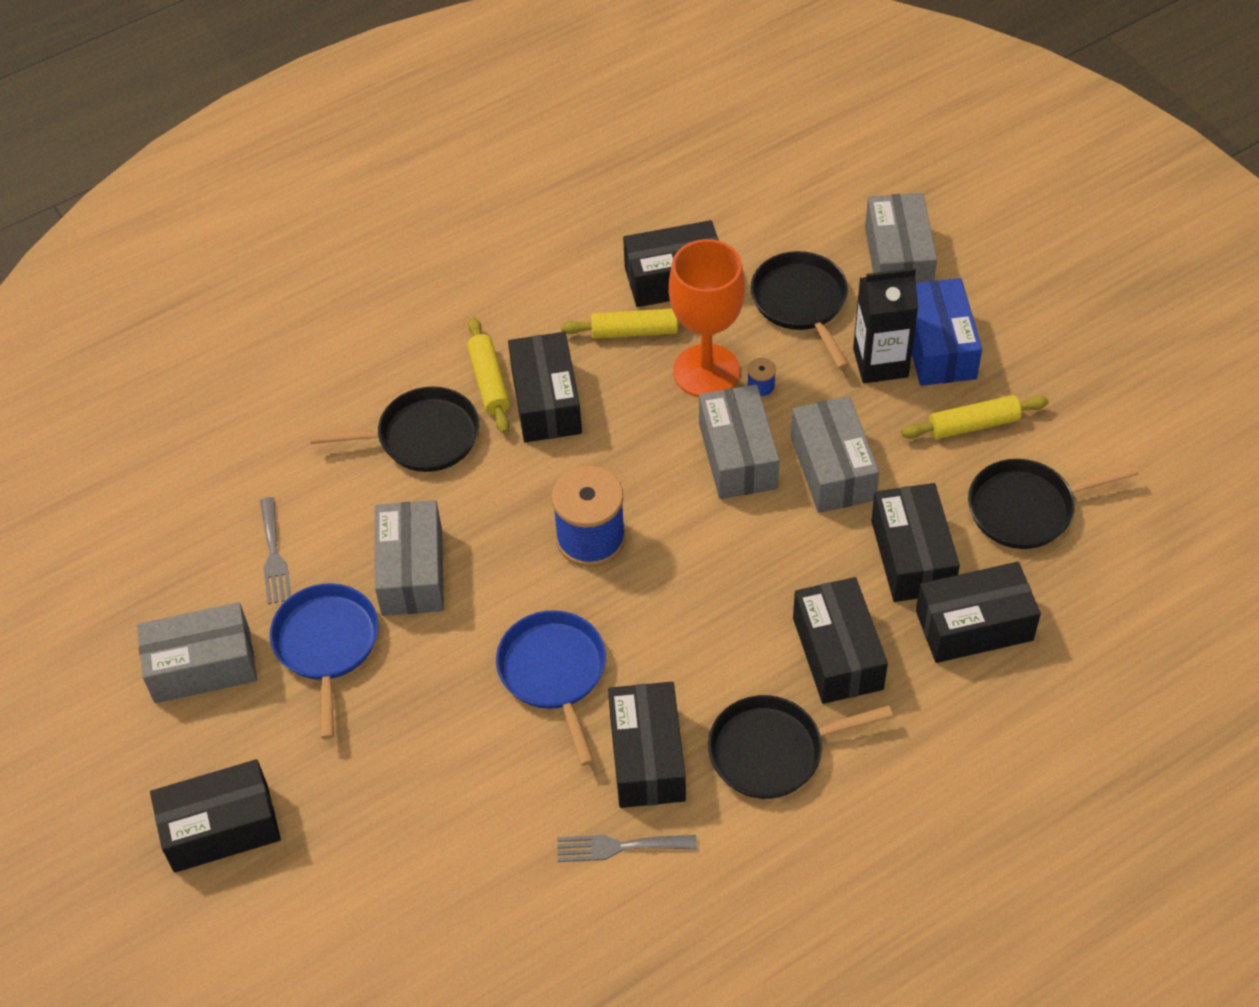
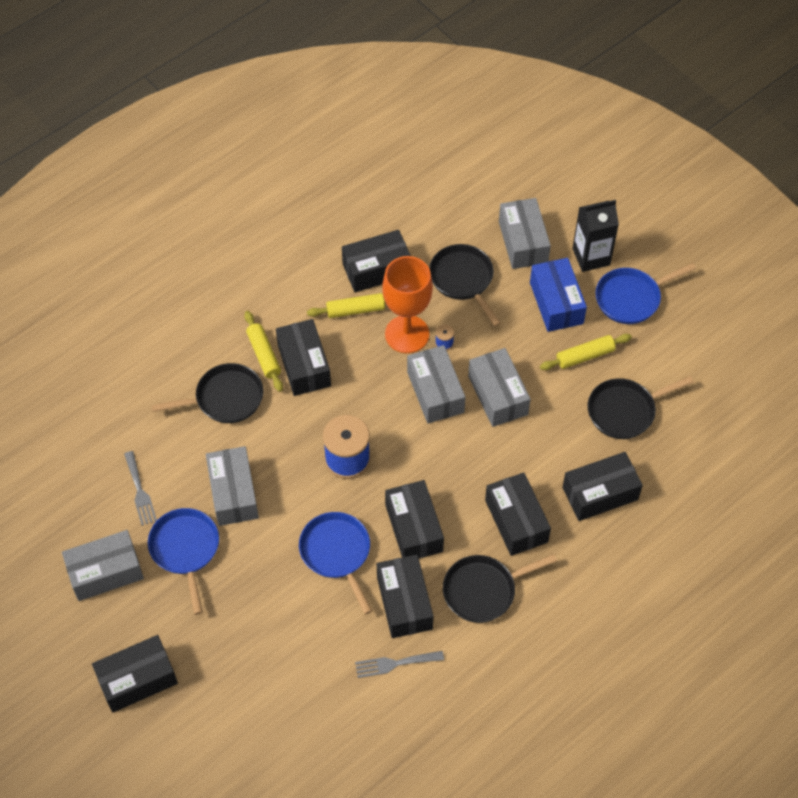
camera: 10 degrees left, 5 degrees up
black carton [853,268,918,383] -> black carton moved to [573,200,619,272]
black box [871,483,960,602] -> black box moved to [385,480,444,558]
none -> blue pan [595,263,696,324]

